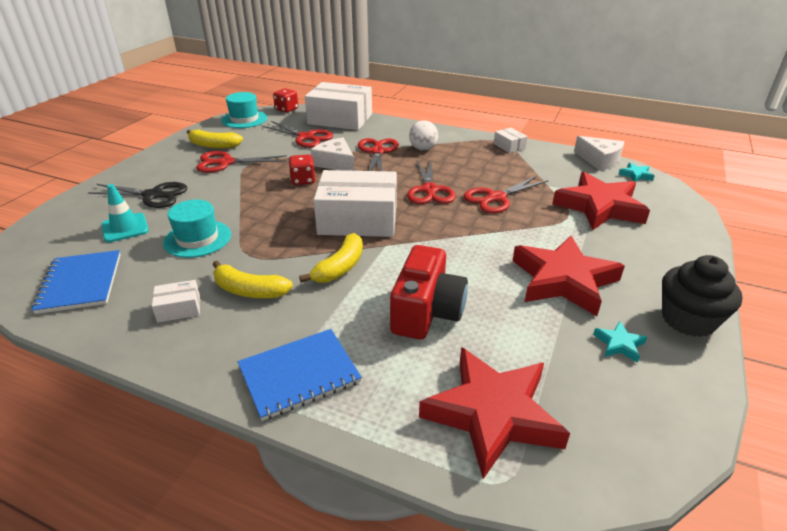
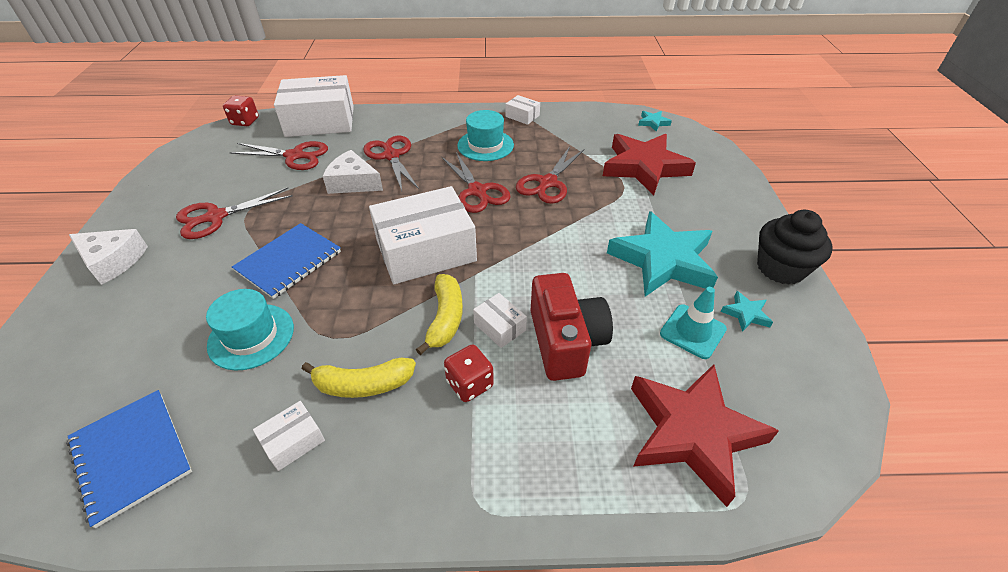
camera: 25 degrees left, 10 degrees up
black scissors [87,182,187,208] -> none
turquoise traffic cone [101,184,149,242] -> turquoise traffic cone moved to [660,287,727,359]
yellow banana [186,130,243,148] -> none
turquoise hat [221,92,267,128] -> turquoise hat moved to [457,110,514,161]
blue notebook [238,329,362,421] -> blue notebook moved to [232,223,341,299]
red dice [288,154,315,185] -> red dice moved to [444,344,494,402]
white ball [409,120,438,151] -> none
red star [513,236,625,316] -> turquoise star [607,211,718,297]
white cheese [574,136,624,171] -> white cheese moved to [69,229,148,285]
none -> white box [473,293,527,348]

